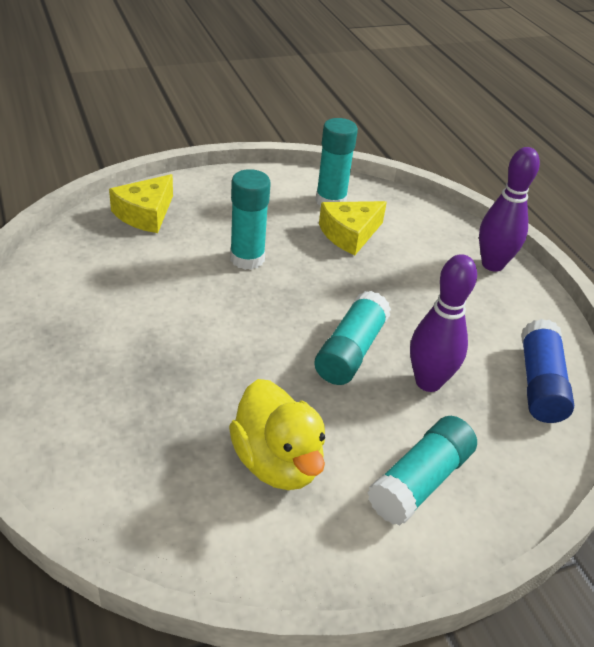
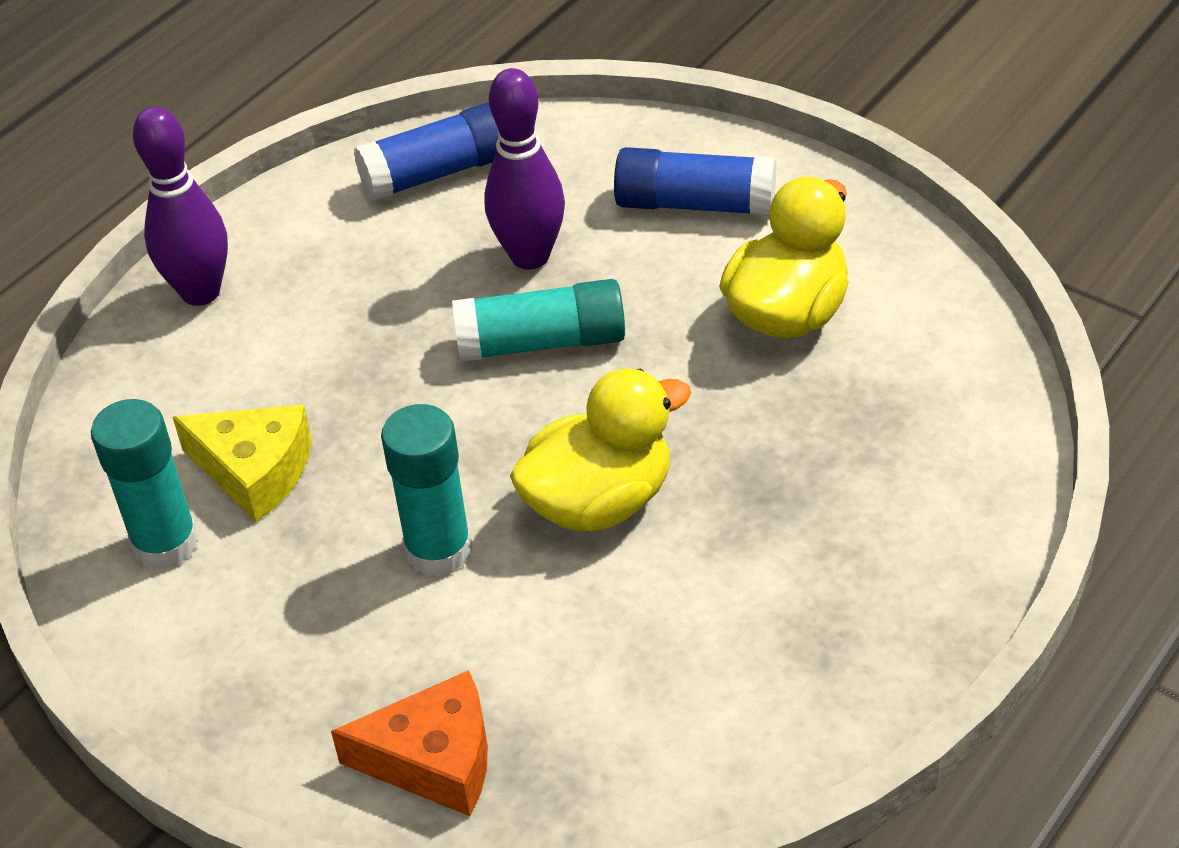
camera: 115 degrees left, 5 degrees up
yellow cheese [109,174,173,233] -> orange cheese [331,670,488,816]
turquoise glue stick [367,416,477,525] -> blue glue stick [614,147,777,216]
none -> yellow duck [510,368,691,532]

